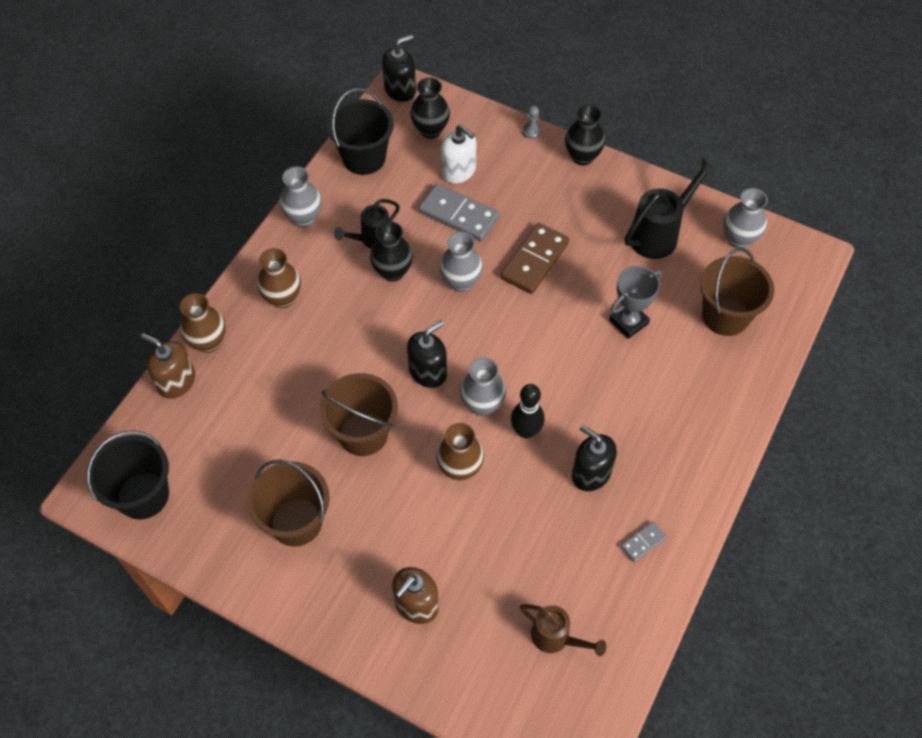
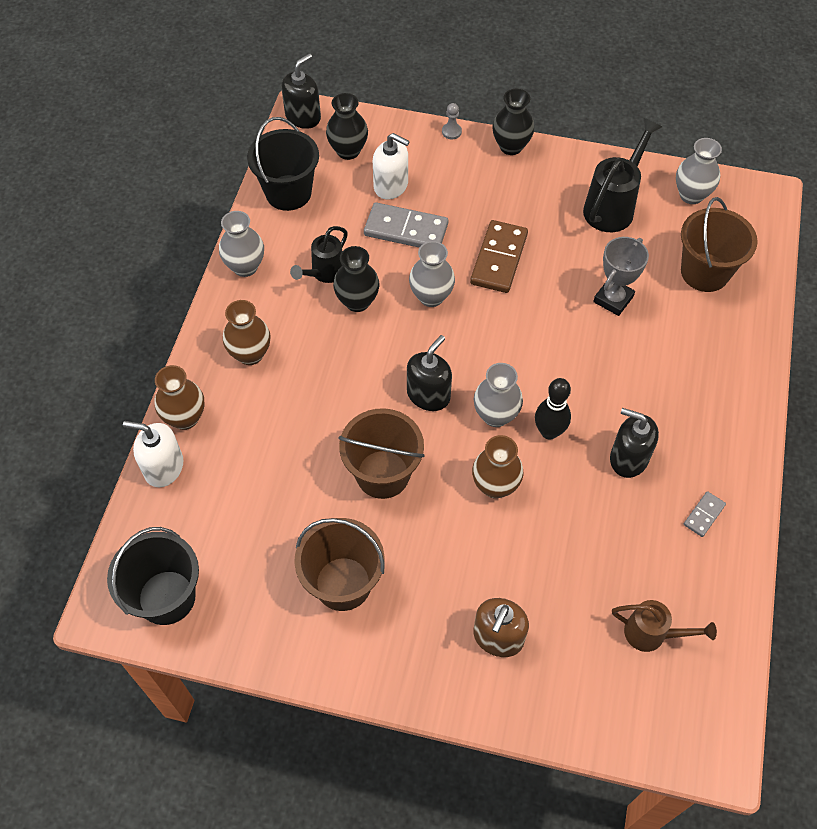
camera: 15 degrees left, 0 degrees up
brown soap dispenser [140,333,195,399] -> white soap dispenser [123,421,184,487]

